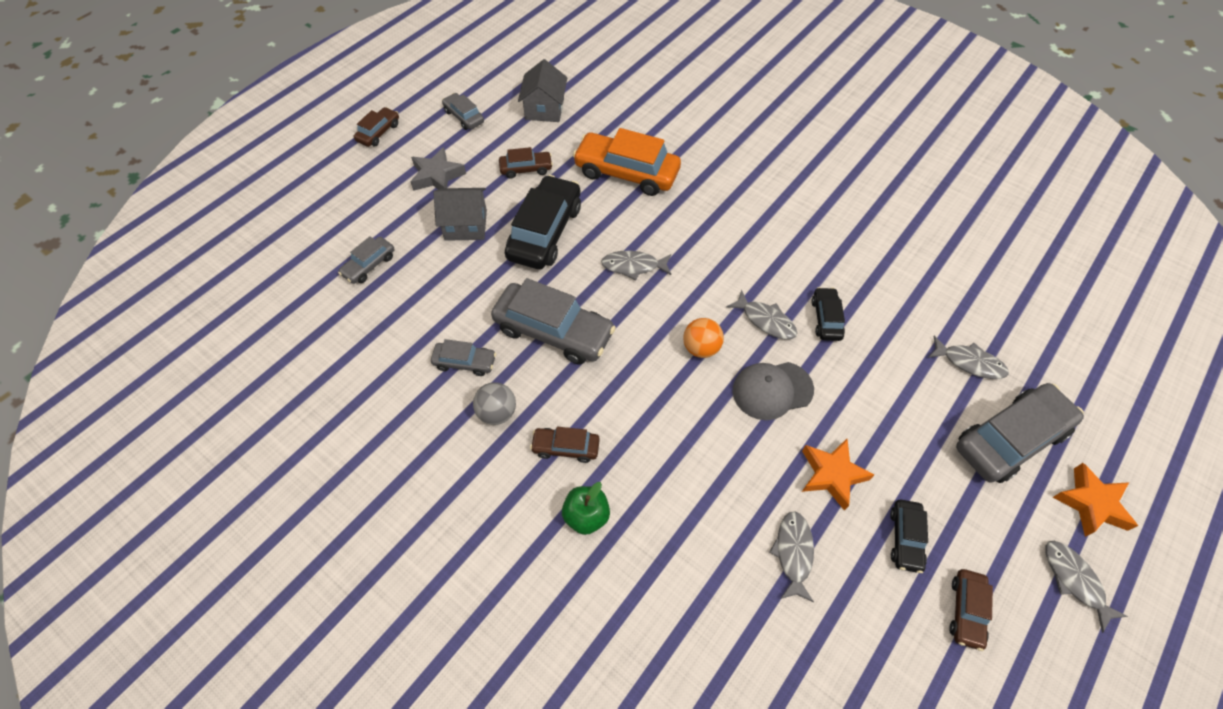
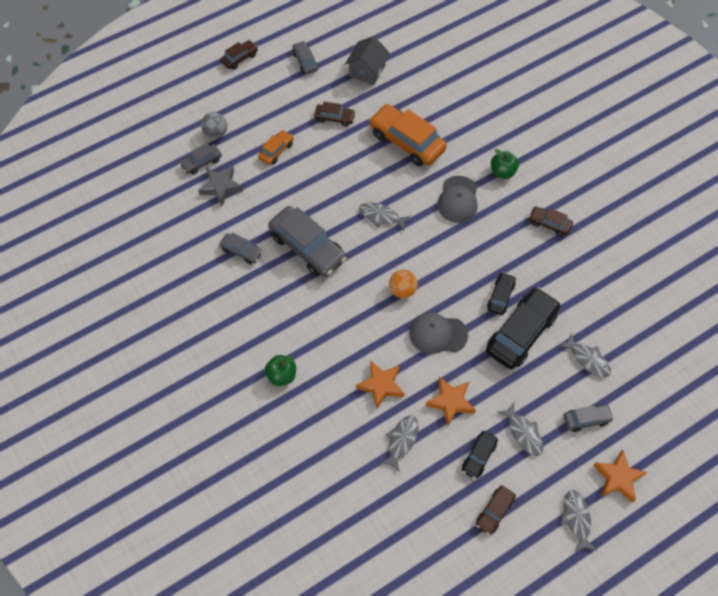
camera: 20 degrees right, 5 degrees up
grey star [411,147,466,191] -> grey star moved to [198,166,243,206]
grey house [433,188,487,241] -> orange car [258,130,294,165]
grey ball [473,382,516,425] -> grey ball moved to [201,112,227,139]
black car [505,175,581,269] -> black car moved to [486,287,560,369]
brown car [530,427,600,463] -> brown car moved to [529,207,573,236]
grey fish [726,290,797,339] -> grey fish moved to [497,402,543,456]
grey car [956,383,1084,483] -> grey car [563,404,614,432], size x0.51
none -> orange star [356,360,404,409]
none -> grey cap [437,176,478,223]
none -> green apple [491,149,519,179]

